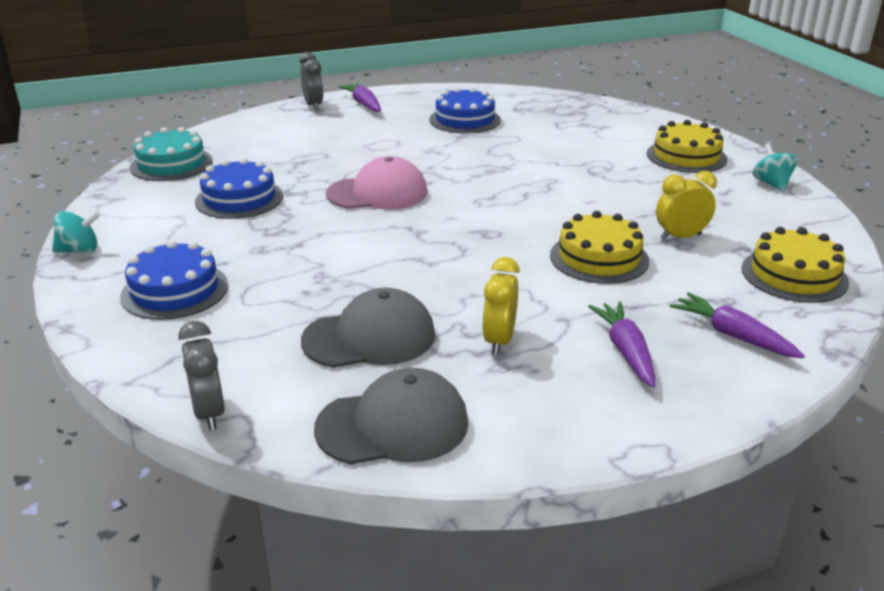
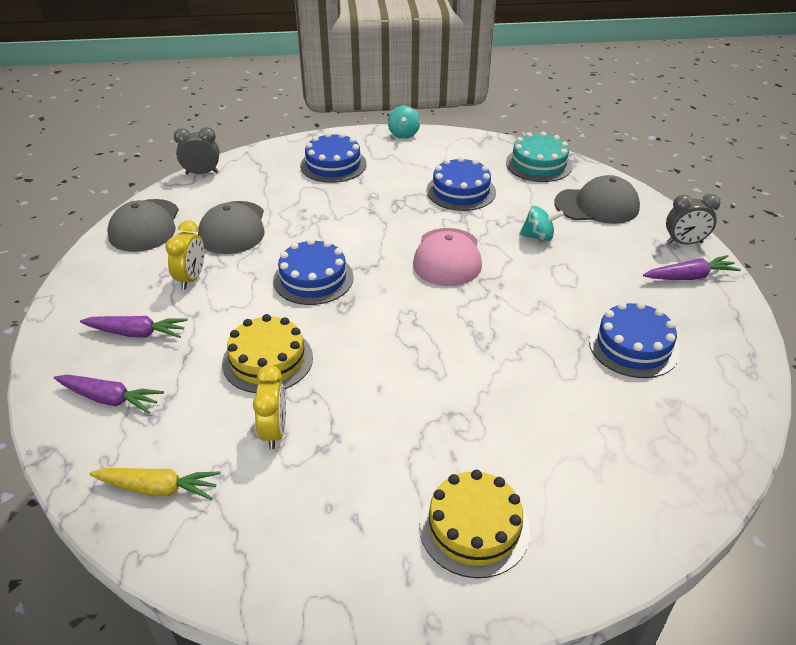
camera: 105 degrees right, 10 degrees up
yellow clock [482,257,520,355] -> yellow clock turned 75 degrees clockwise [165,220,204,289]
purple carrot [670,292,805,358] -> purple carrot turned 45 degrees clockwise [54,375,164,414]
yellow cake [741,227,849,303] -> yellow carrot [89,468,220,500]
turquoise spinning top [753,143,798,192] -> turquoise spinning top moved to [519,206,564,242]
none -> blue cake [273,238,354,305]
none -> grey cap [554,175,640,224]

